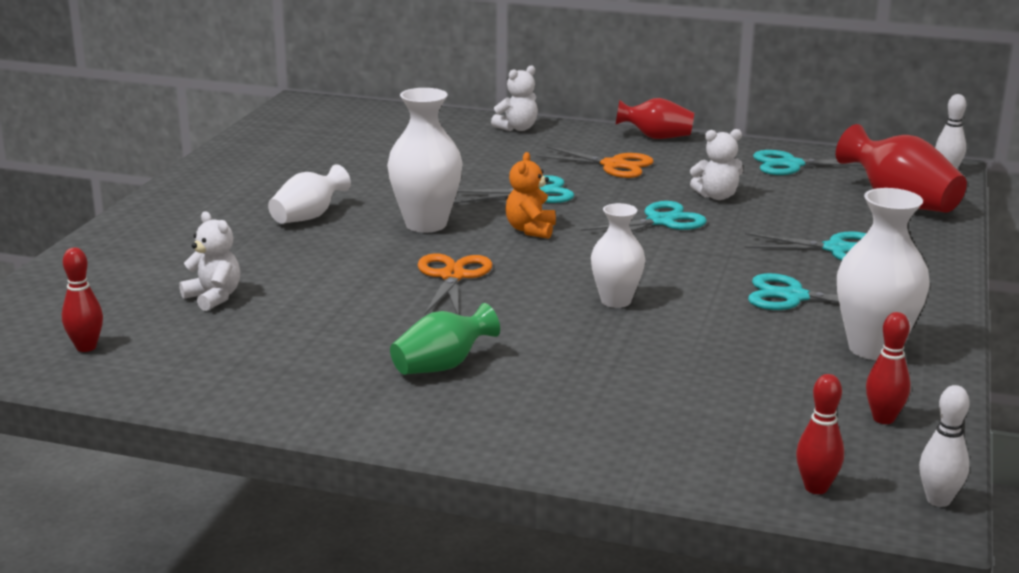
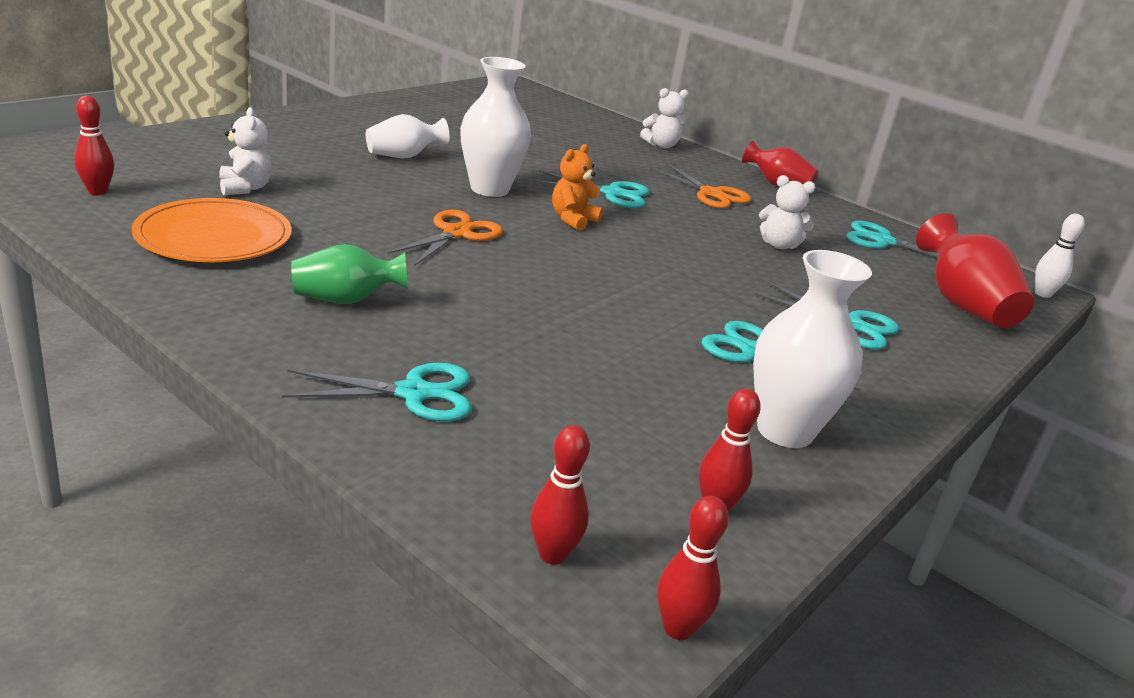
camera: 20 degrees right, 5 degrees up
turquoise scissors [580,201,707,242] -> turquoise scissors moved to [282,363,471,422]
white vase [591,203,645,308] -> none
white bowling pin [919,385,969,507] -> red bowling pin [657,496,729,640]
none -> orange plate [132,198,292,262]

